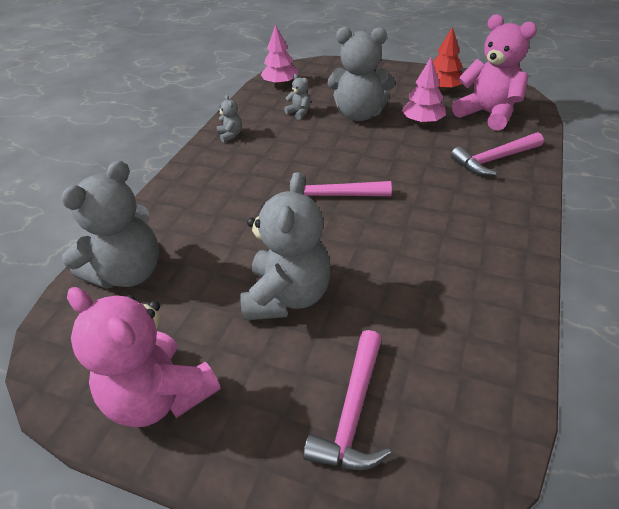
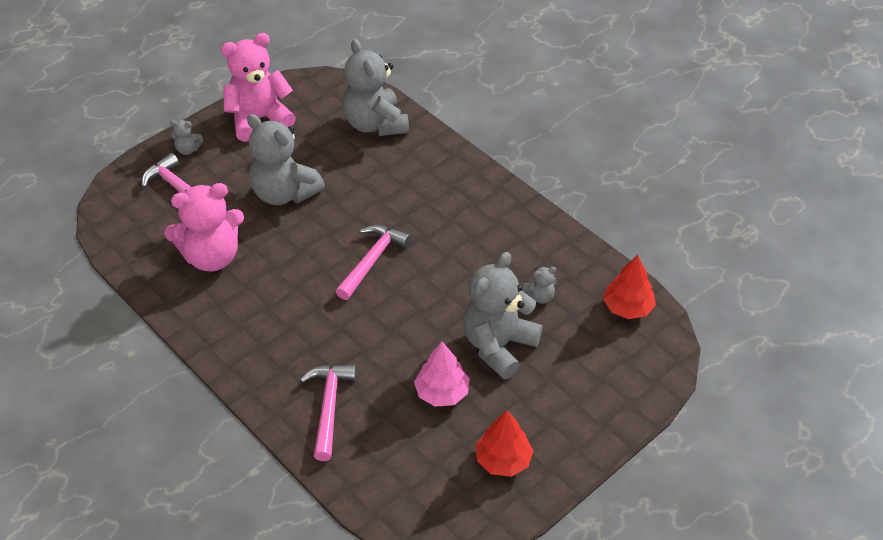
camera: 115 degrees right, 5 degrees up
grey teddy bear [217,95,242,142] -> grey teddy bear moved to [170,120,203,155]
pink tree [261,24,298,86] -> red tree [603,255,656,319]
pink teddy bear [452,14,537,131] -> pink teddy bear moved to [164,183,244,272]

